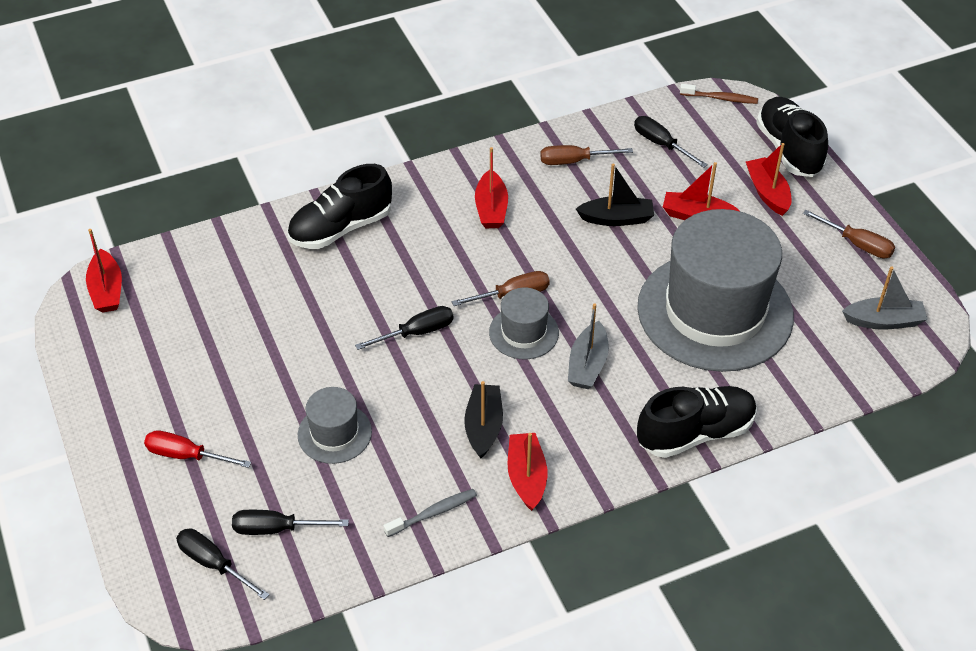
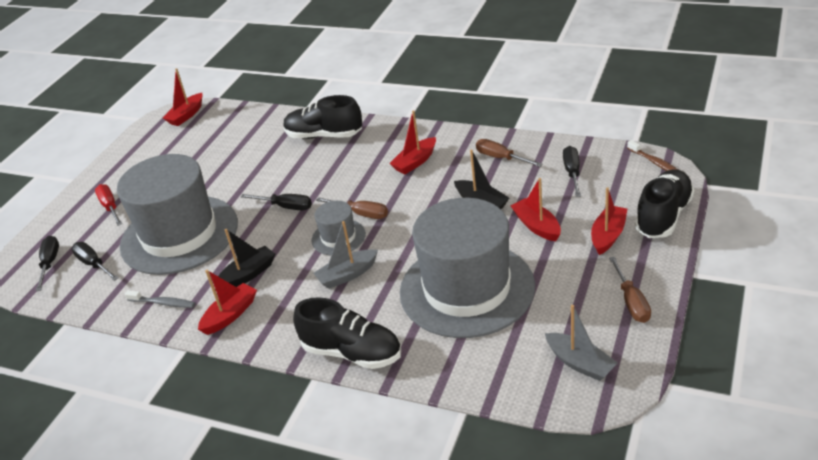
camera: 50 degrees right, 10 degrees down
grey hat [298,387,372,464] -> grey hat [117,154,238,275], size x2.25

